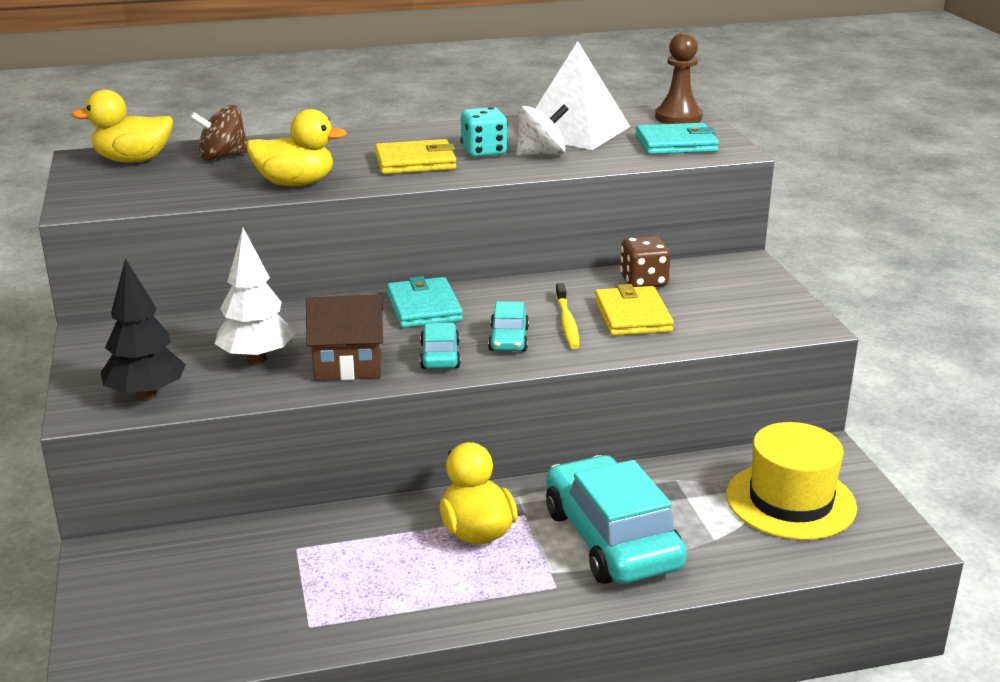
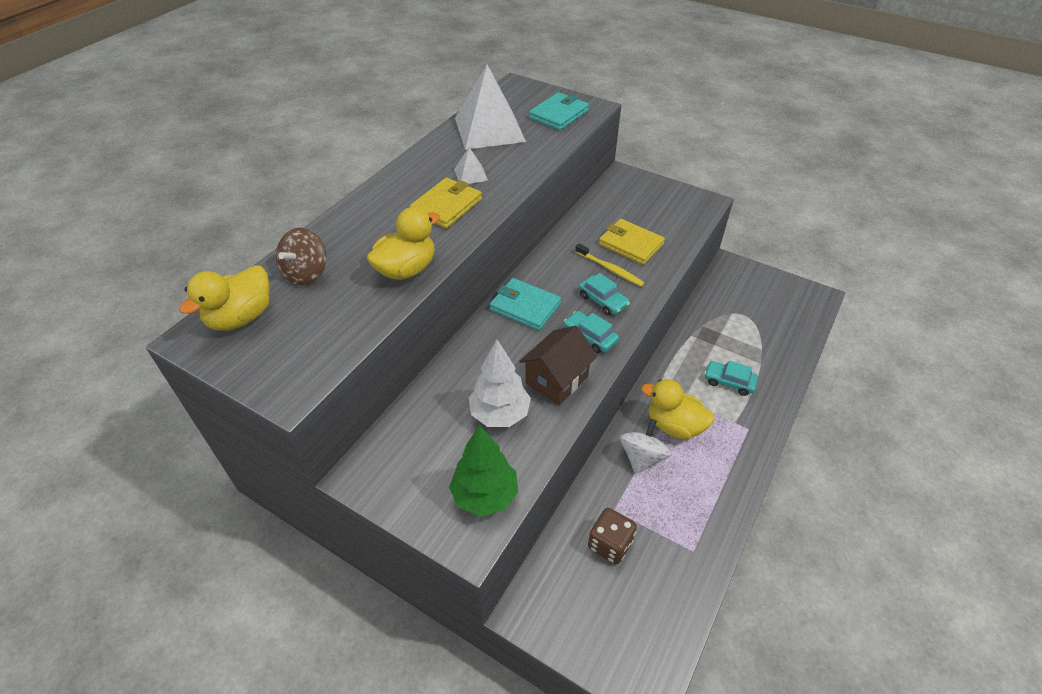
camera: 45 degrees left, 20 degrees up
black tree [101,258,186,401] -> green tree [449,425,518,517]
turquoise dice [461,107,508,157] -> white pyramid [454,147,488,184]
white spinning top [516,105,569,156] -> white spinning top moved to [620,419,671,474]
turquoise car [546,455,687,584] -> turquoise car [704,361,758,396], size x0.47
brown dice [620,236,671,287] -> brown dice moved to [588,508,637,564]
brown pawn [655,33,703,124] -> none
yellow hat [726,422,857,540] -> none

